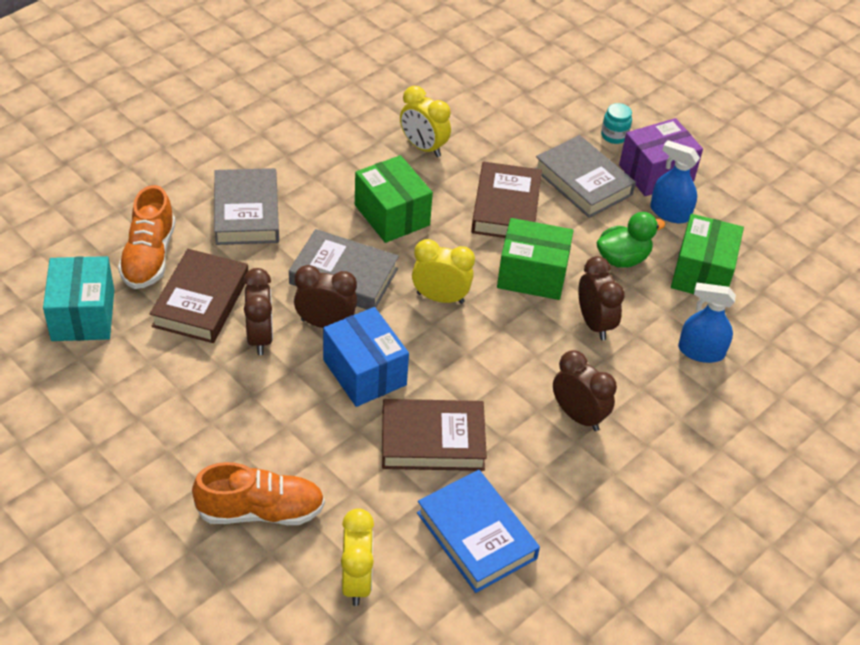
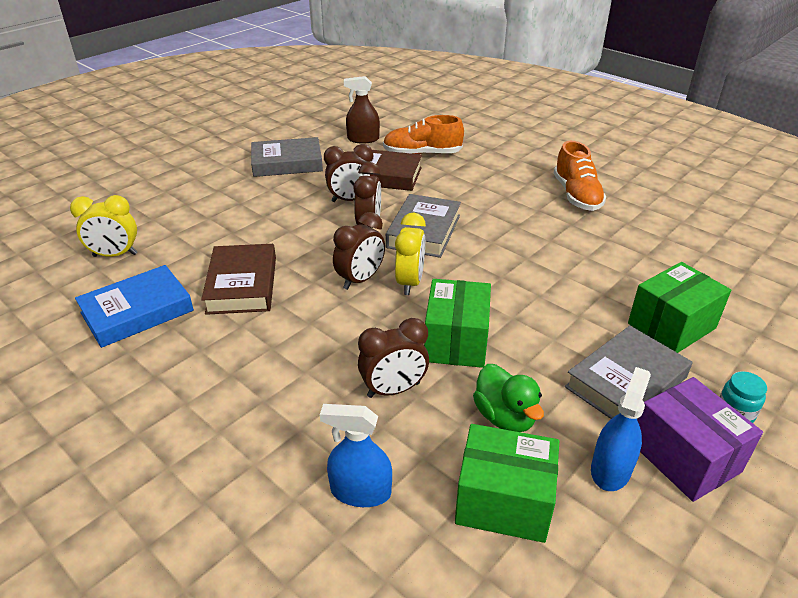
camera: 90 degrees right, 10 degrees down
turquoise box [43,256,114,341] -> brown spray bottle [344,76,380,144]
orange shoe [192,462,325,525] -> orange shoe moved to [554,141,606,211]
grey book [214,168,279,245] -> grey book moved to [251,137,323,177]
blue box [323,307,409,407] -> none
green box [355,155,433,243] -> green box moved to [628,262,731,353]
yellow clock [400,86,451,157] -> none
brown book [471,162,542,238] -> none
brown clock [553,350,617,431] -> brown clock moved to [333,212,385,290]
blue spray bottle [678,282,736,363] -> blue spray bottle turned 90 degrees counterclockwise [320,404,392,507]

